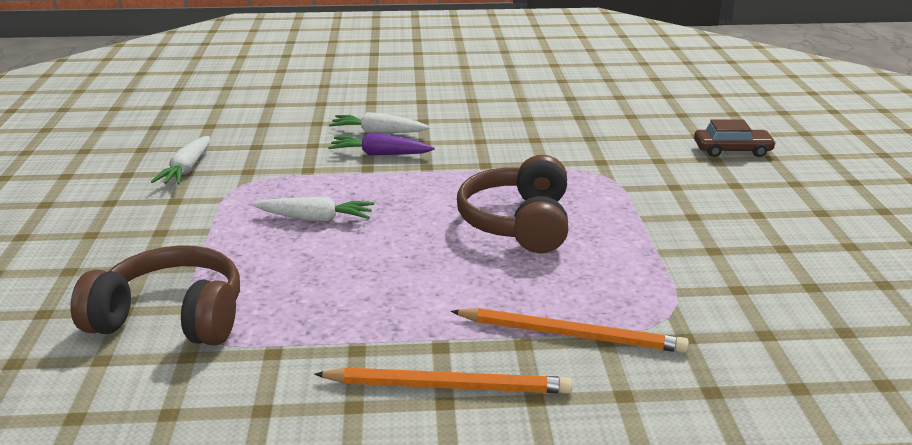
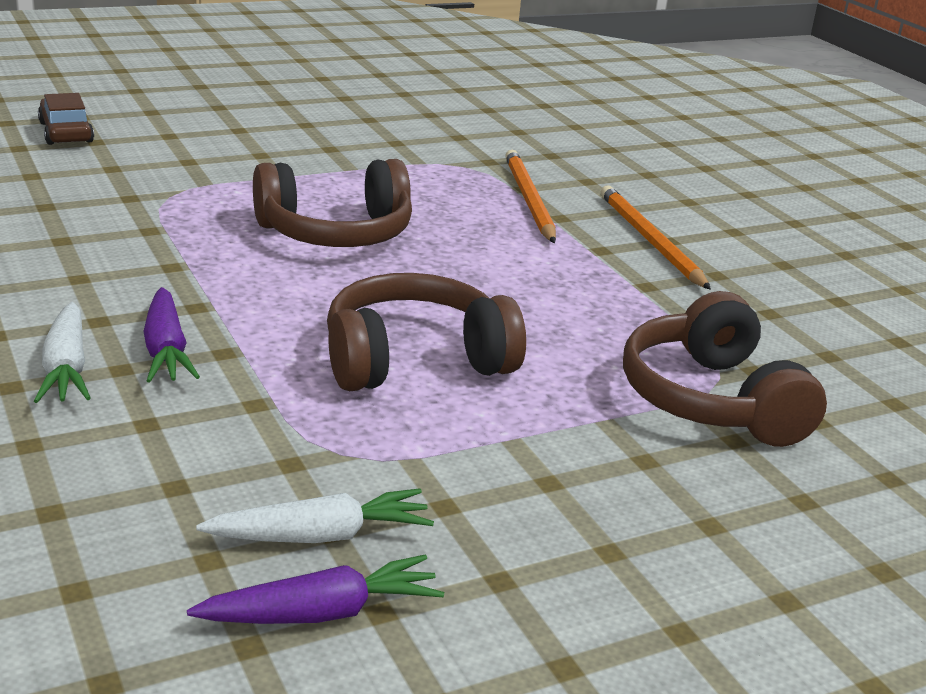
camera: 115 degrees left, 0 degrees up
white carrot [253,197,374,222] -> brown headphones [327,273,526,391]
none -> purple carrot [187,555,444,624]

